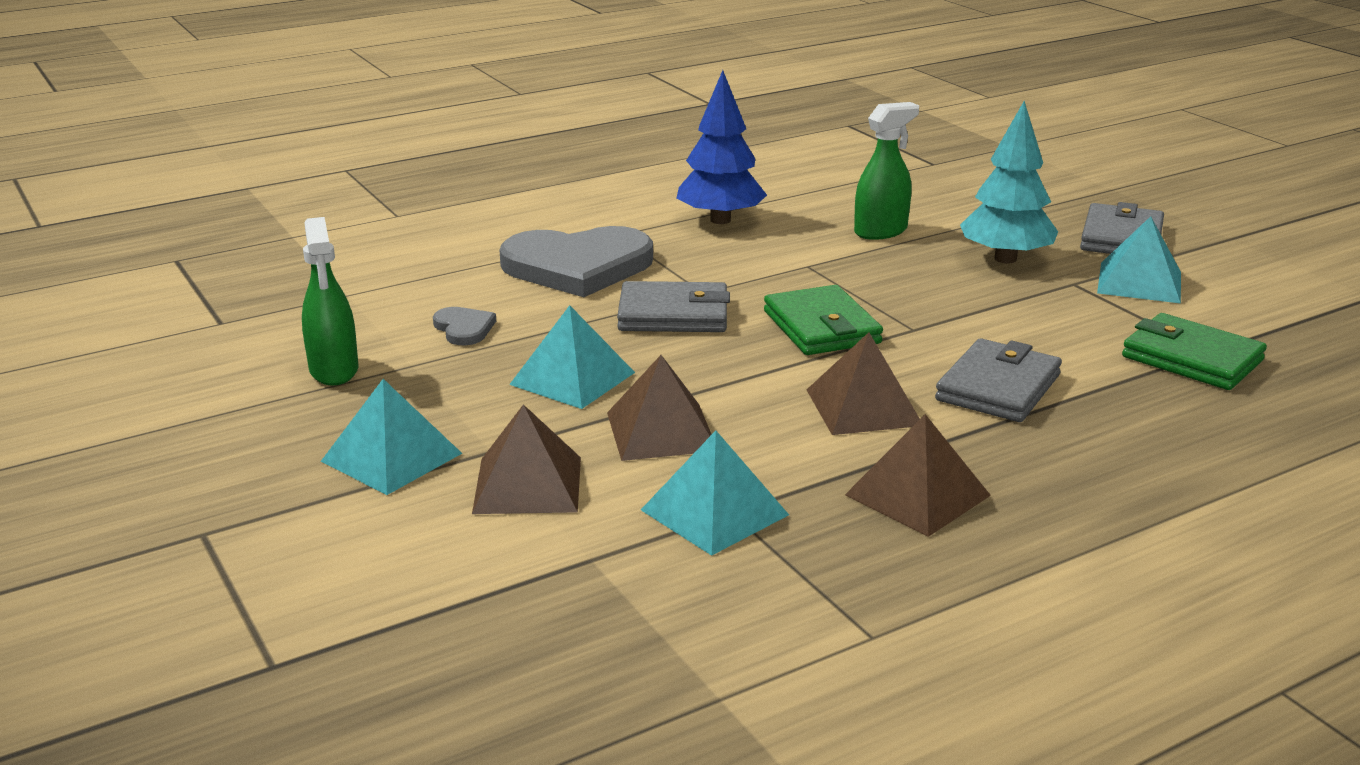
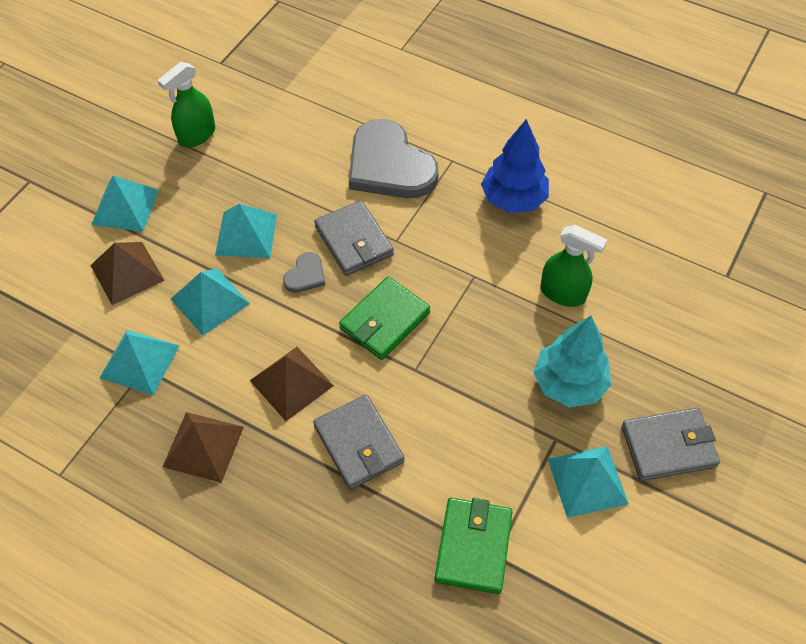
camera: 60 degrees right, 30 degrees up
grey heart [433,307,496,345] -> grey heart moved to [283,252,325,293]
brown pyramid [607,355,712,461] -> turquoise pyramid [171,268,250,336]
grey wallet [935,338,1062,422] -> grey wallet turned 60 degrees clockwise [313,395,405,490]

